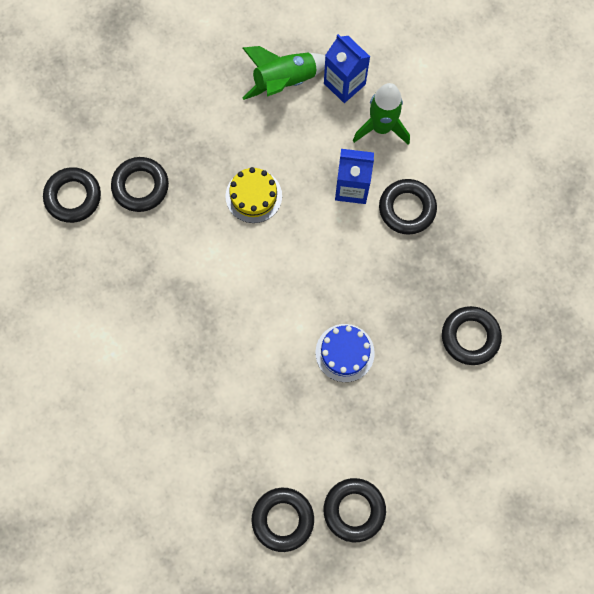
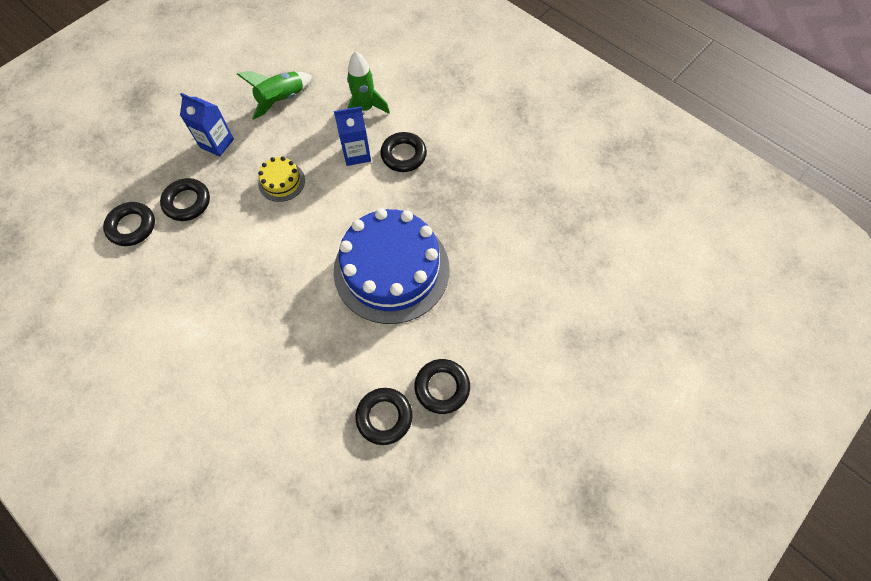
camera: 20 degrees left, 10 degrees down
blue cake [315,324,375,382] -> blue cake [333,208,449,324], size x2.32
blue carton [324,34,370,103] -> blue carton moved to [180,93,234,157]
black ring [442,306,502,365] -> none

